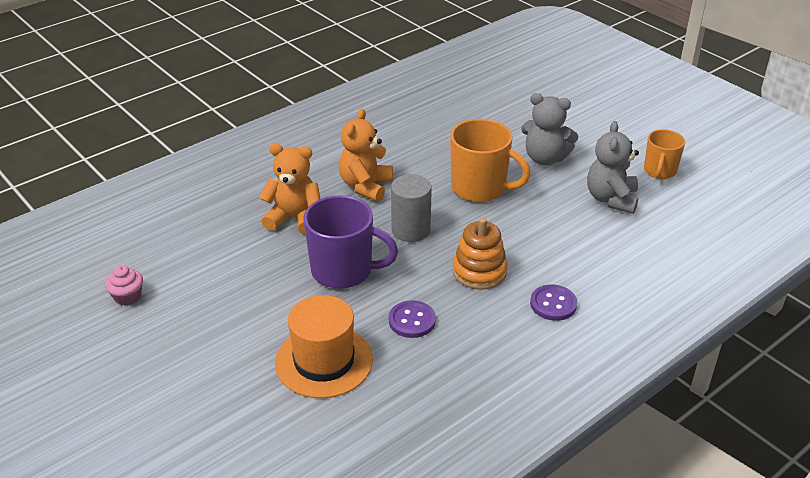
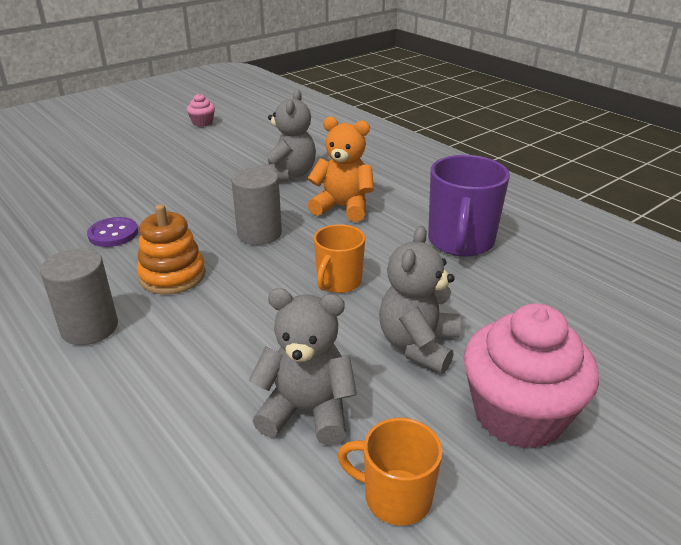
camera: 90 degrees right, 5 degrees down
orange teddy bear [259,143,320,235] -> grey teddy bear [261,90,316,181]
orange hat [275,295,373,398] -> none
purple mug [303,195,398,289] -> purple mug moved to [428,155,510,257]
orange mug [450,119,531,202] -> orange mug [314,224,365,293], size x0.61
purple button [530,285,577,321] -> grey cylinder [40,248,118,345]
none -> pink cupcake [463,303,599,449]

